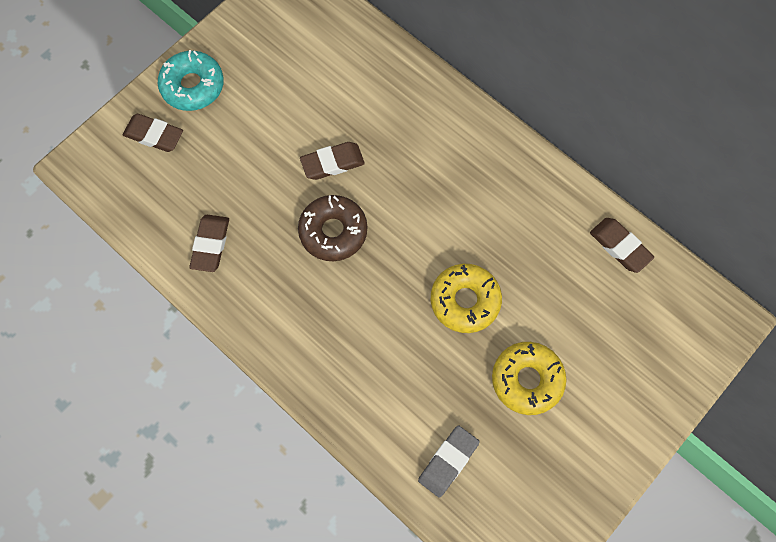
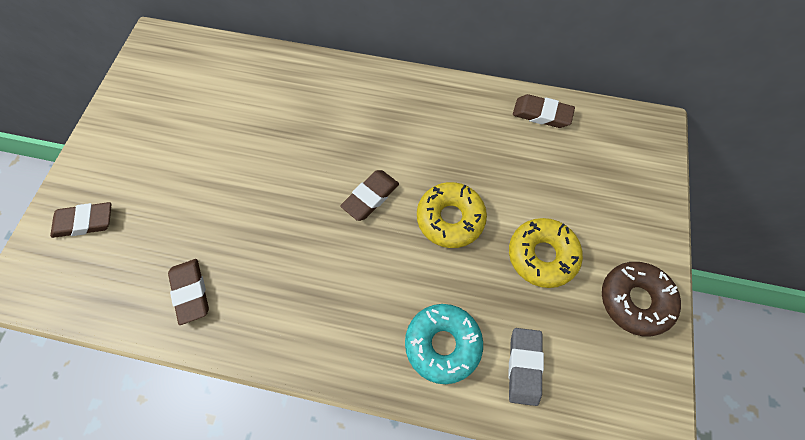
camera: 30 degrees left, 5 degrees down
turquoise donut [158,50,224,111] -> turquoise donut moved to [405,304,483,384]
brown donut [298,195,367,261] -> brown donut moved to [602,262,681,336]
brown eraser [300,142,365,180] -> brown eraser moved to [340,170,399,221]

